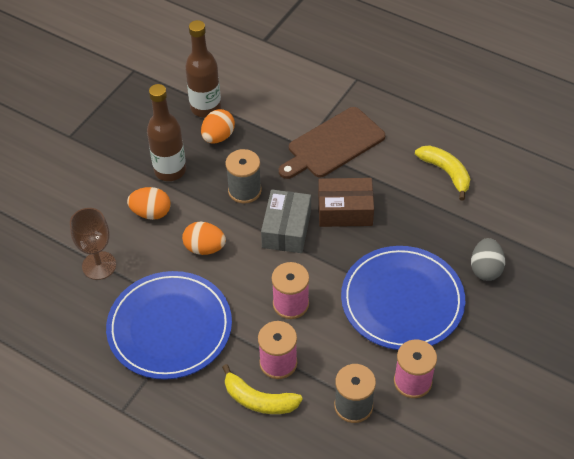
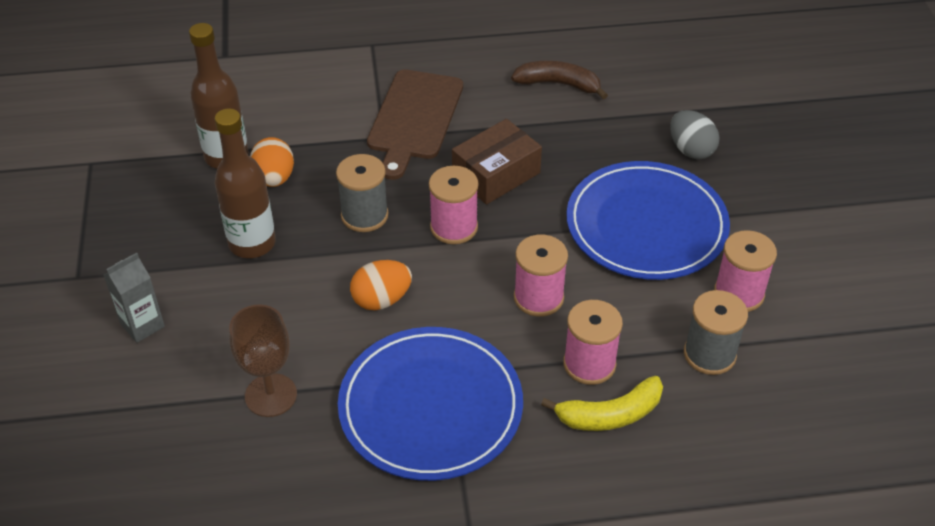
camera: 40 degrees left, 5 degrees down
orange egg [127,187,170,220] -> none
grey box [261,190,311,253] -> pink spool [429,166,478,244]
yellow banana [415,145,470,200] -> brown banana [511,61,608,99]
none -> grey carton [104,253,165,343]

